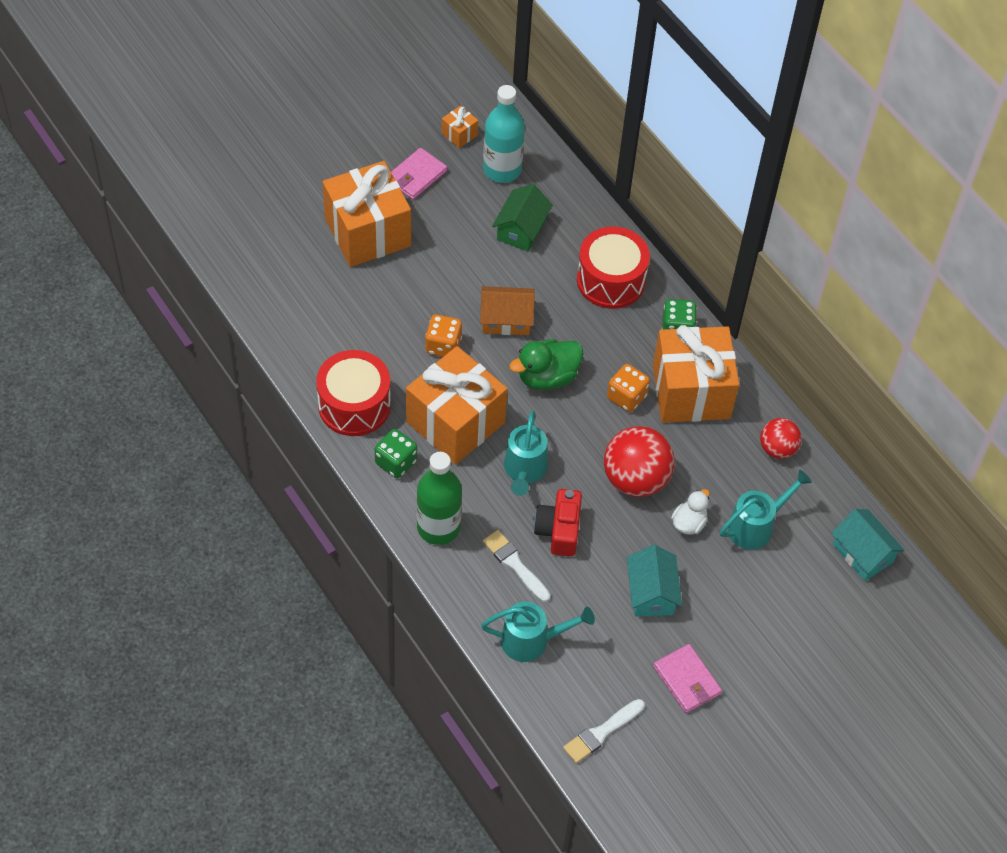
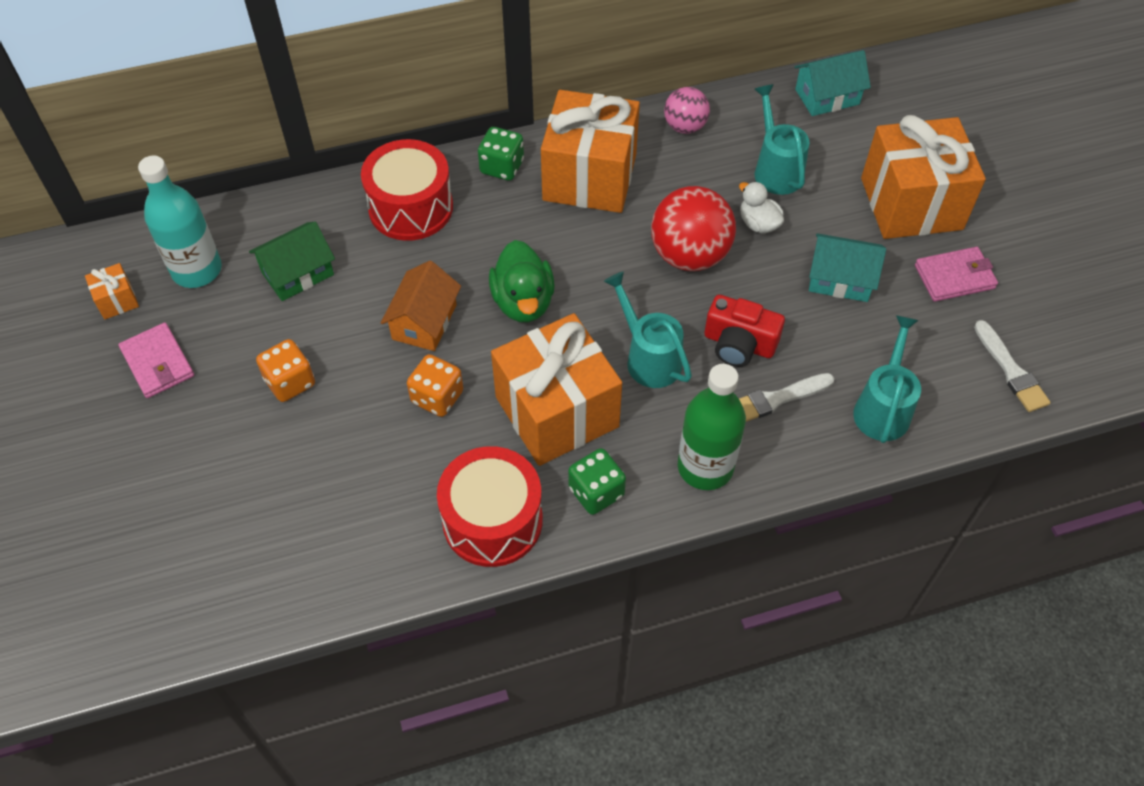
camera: 70 degrees left, 0 degrees up
orange gift [323,161,411,267] -> orange gift moved to [861,115,986,239]
green house [492,184,553,252] -> green house turned 75 degrees counterclockwise [249,222,335,301]
turquoise watering can [504,411,548,496] -> turquoise watering can turned 150 degrees counterclockwise [604,271,692,388]
orange dice [607,364,650,412] -> orange dice moved to [256,339,315,402]
red ball [760,418,802,459] -> pink ball [664,87,710,134]

